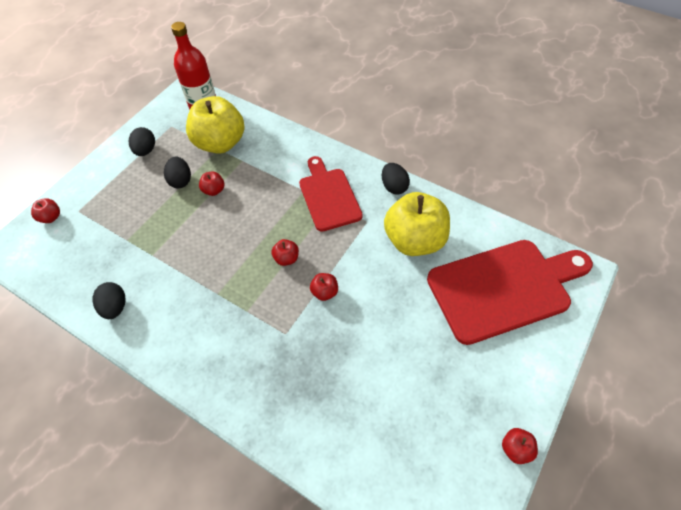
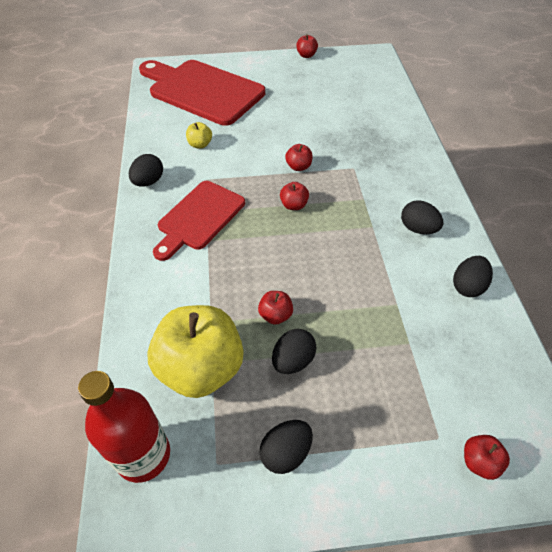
camera: 130 degrees left, 5 degrees down
yellow apple [384,192,450,256] -> yellow apple [186,122,212,149], size x0.42
none -> black egg [401,200,443,234]

